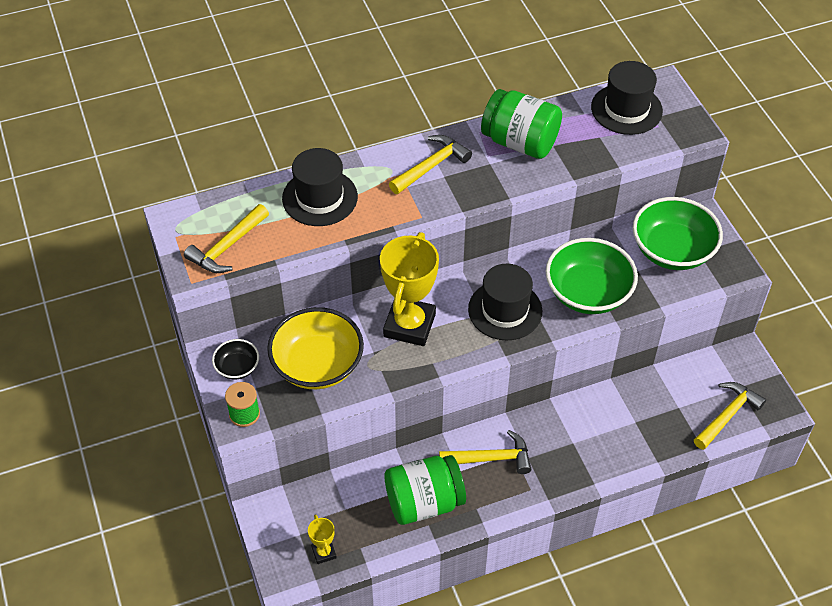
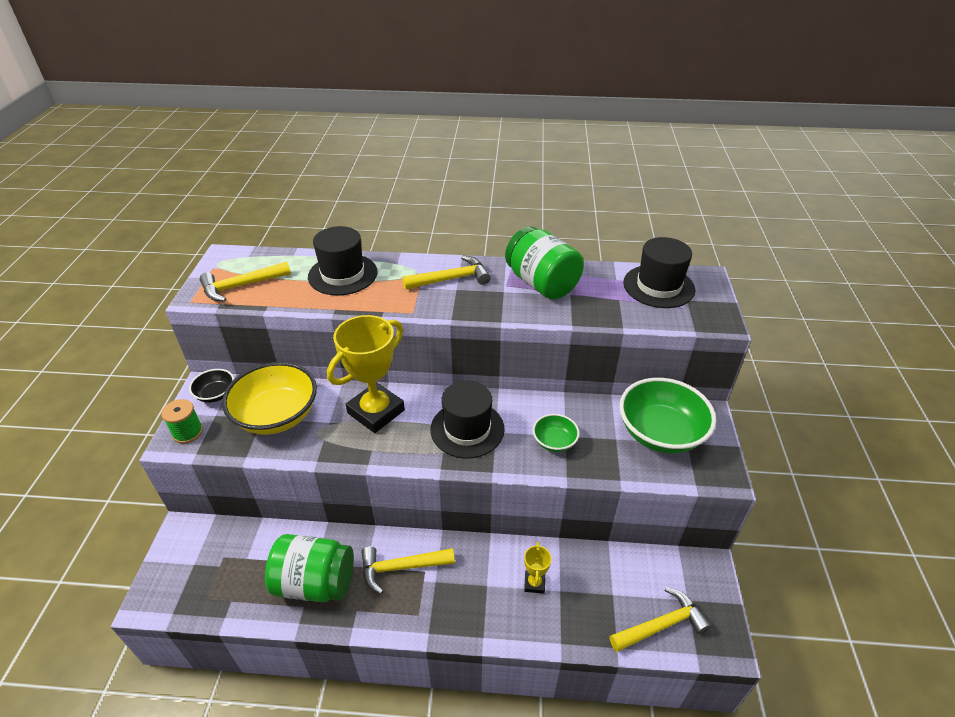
camera: 25 degrees right, 10 degrees down
yellow trophy [308,514,337,564] -> yellow trophy moved to [524,542,552,594]
yellow hammer [439,430,532,474] -> yellow hammer turned 150 degrees clockwise [361,546,455,594]
green bowl [546,238,638,314] -> green bowl [533,414,579,452], size x0.50

